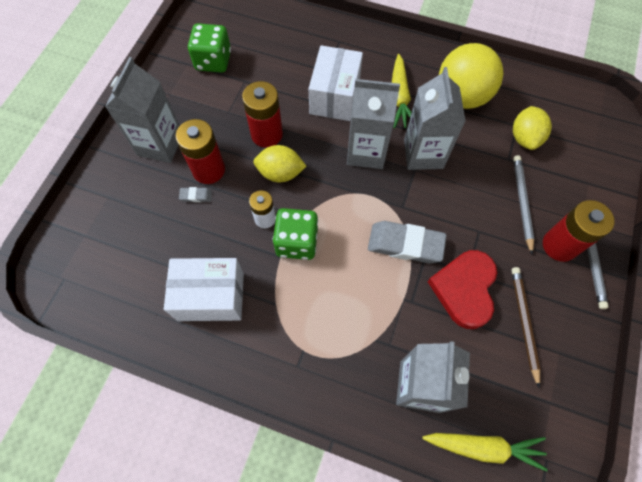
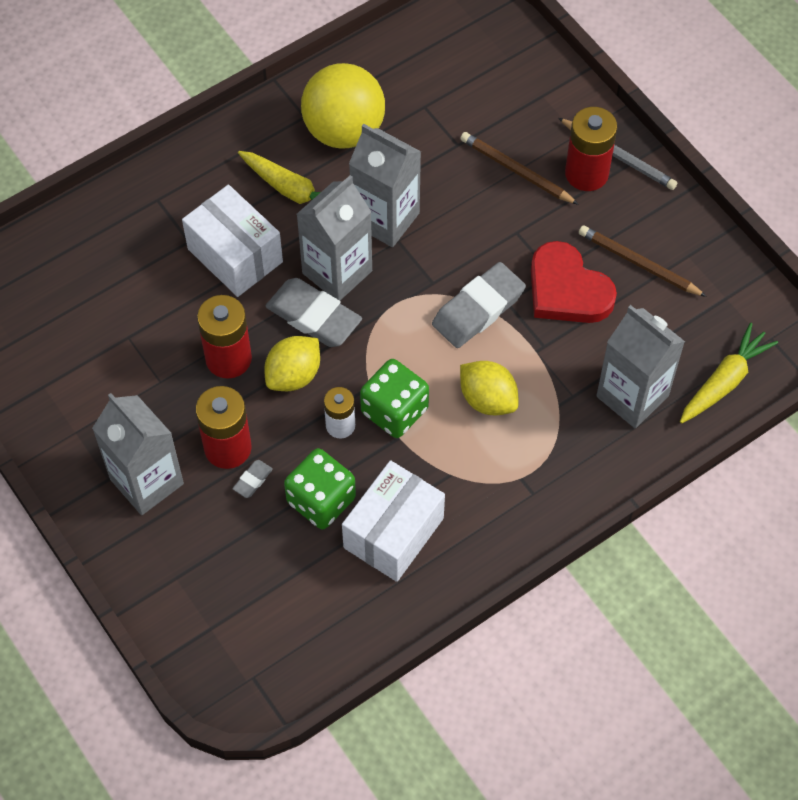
camera: 55 degrees left, 5 degrees down
green dice [188,23,231,73] -> green dice moved to [284,448,356,529]
yellow lemon [513,106,552,150] -> yellow lemon moved to [460,361,519,415]
grey pencil [513,155,534,255] -> brown pencil [460,132,579,205]
none -> grey eraser [266,278,362,347]

